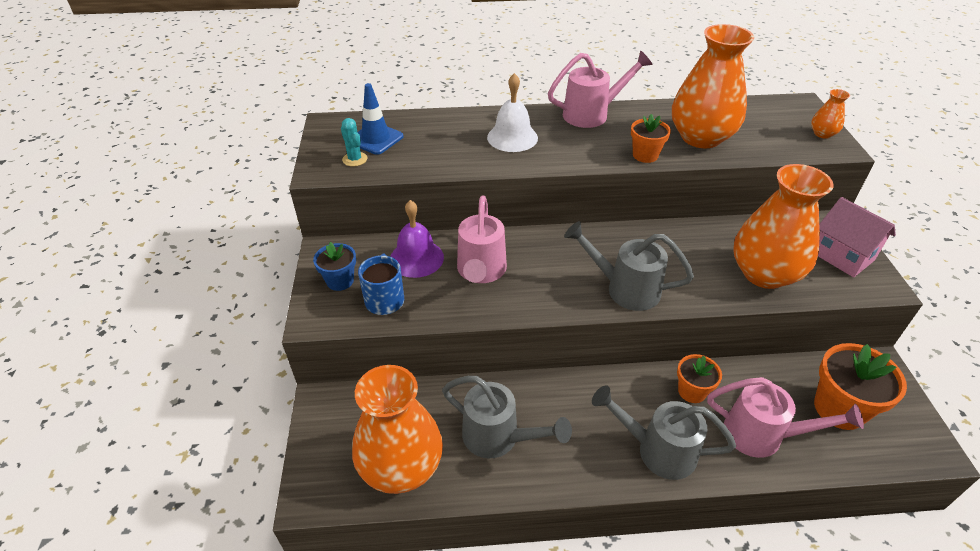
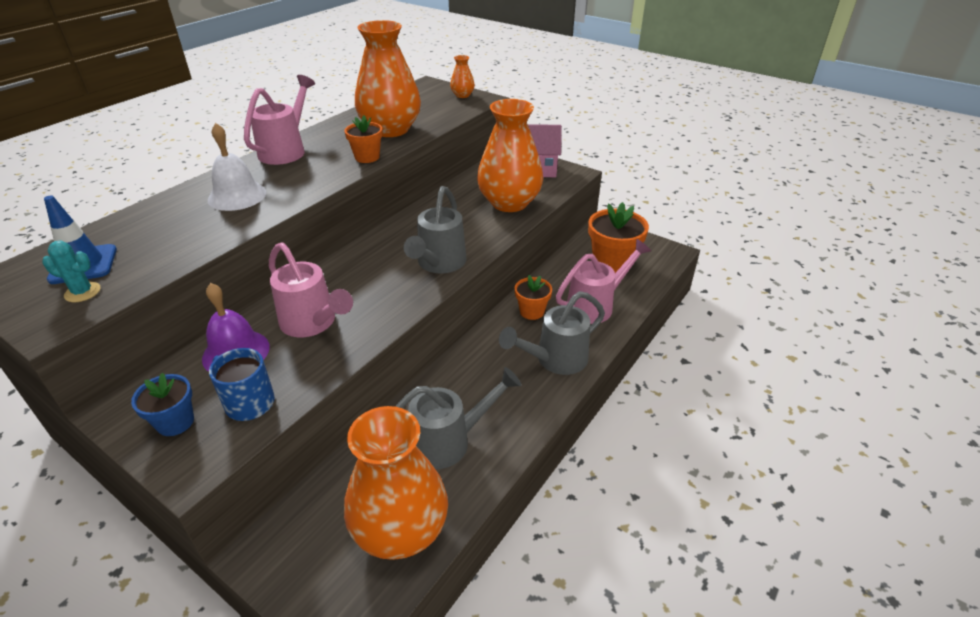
camera: 50 degrees left, 5 degrees down
grey watering can [564,221,694,311] -> grey watering can turned 45 degrees counterclockwise [404,186,467,274]

